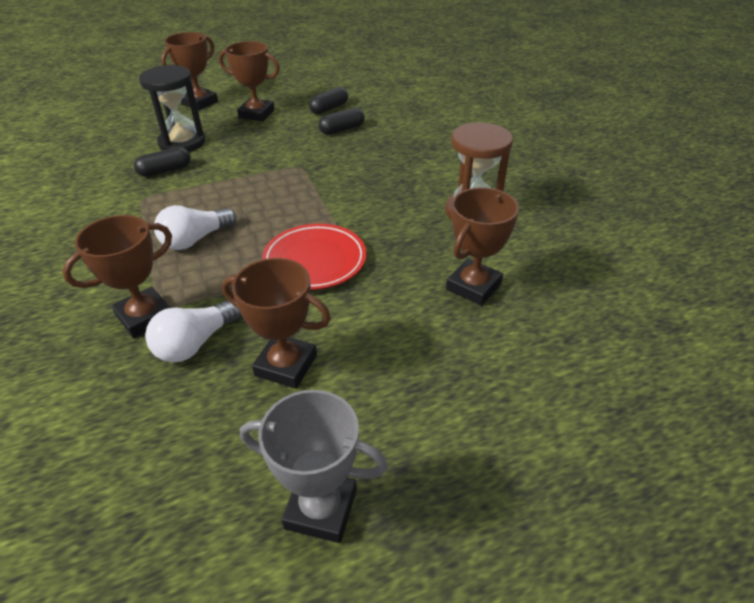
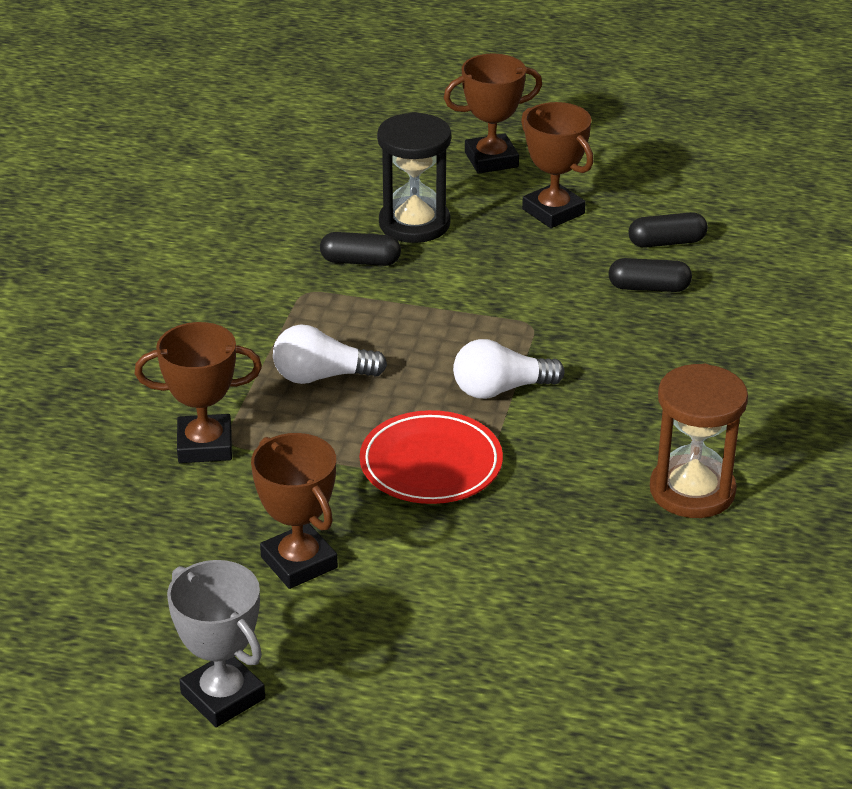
camera: 35 degrees right, 5 degrees down
white light bulb [145,300,241,362] -> white light bulb moved to [453,339,565,399]
brown trophy [446,187,519,306] -> none

